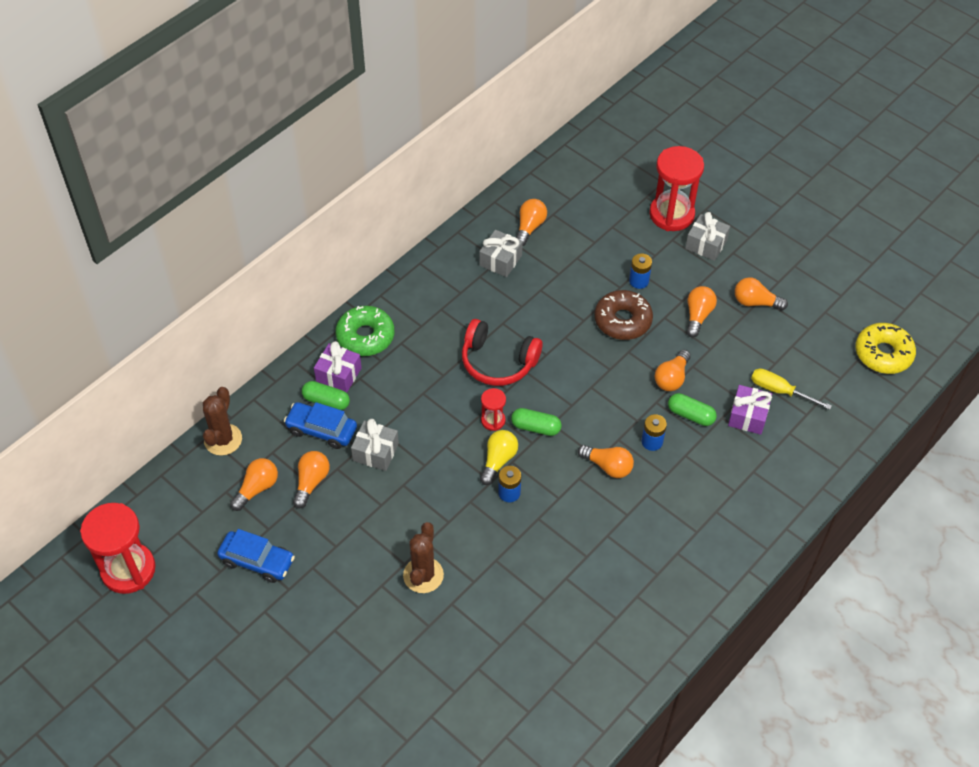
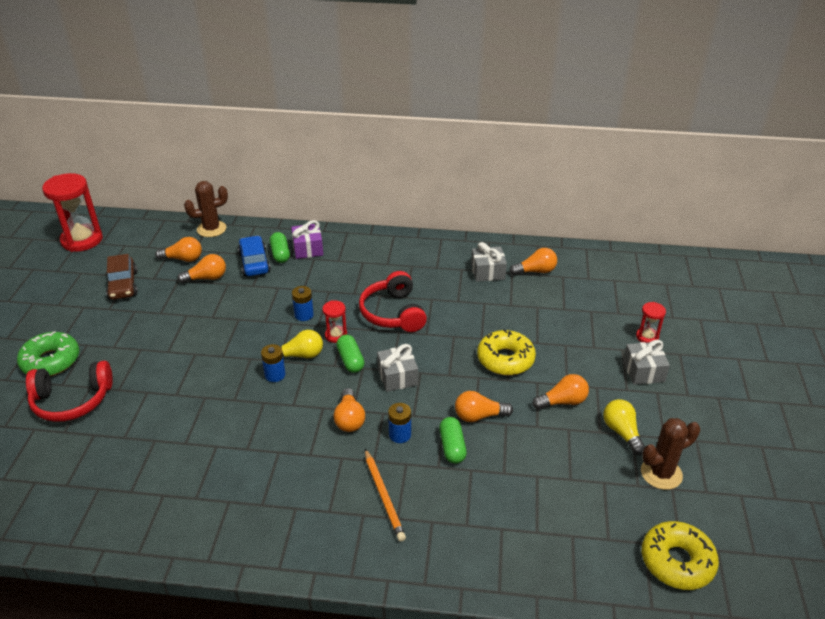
camera: 55 degrees right, 15 degrees down
blue car [217,529,295,583] -> brown car [106,254,138,300]
green donut [336,306,394,356] -> green donut moved to [17,331,79,376]
grey gift [351,419,399,471] -> grey gift moved to [377,344,418,392]
brown cactus [403,522,444,593] -> brown cactus moved to [641,418,700,490]
brown donut [594,290,653,340] -> yellow donut [477,329,536,375]
blue battery [629,254,652,289] -> blue battery moved to [292,286,314,321]
red hourglass [649,146,704,231] -> red hourglass [636,302,666,343], size x0.49
purple gift [728,385,772,435] -> none
orange light bulb [735,277,788,310] -> yellow light bulb [603,399,645,455]
yellow screwdriver [751,368,832,410] -> none
none -> red headphones [26,361,113,422]
none -> orange pencil [365,449,406,542]

